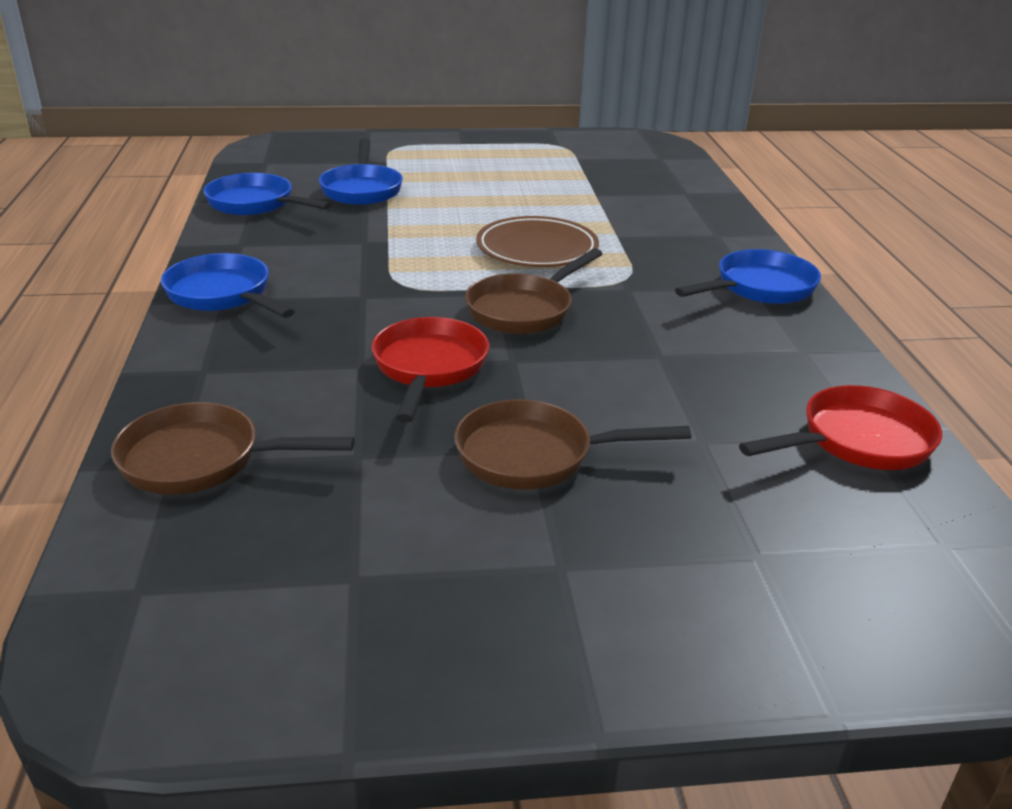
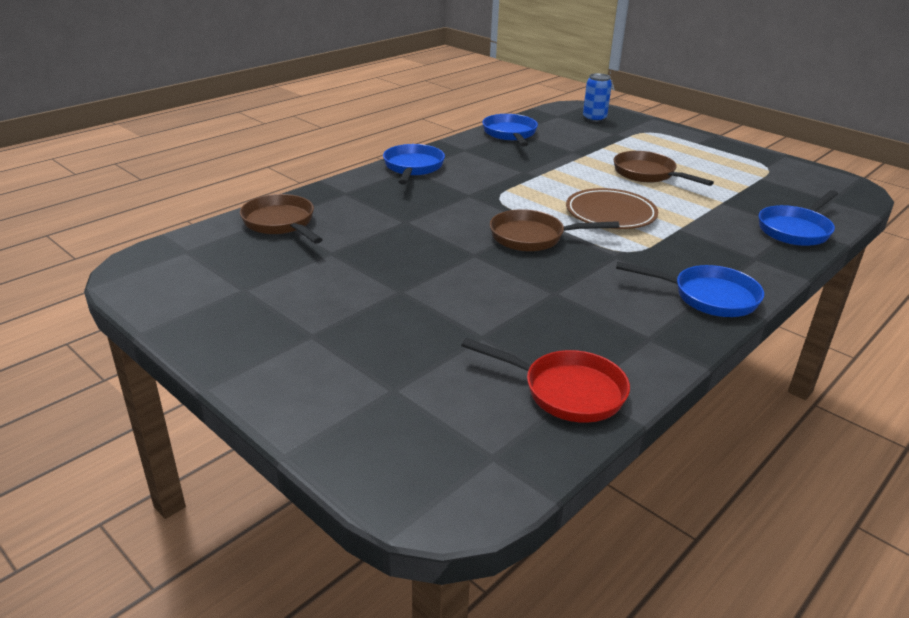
camera: 50 degrees right, 0 degrees up
blue pan [319,139,403,205] -> blue pan moved to [759,190,838,246]
red pan [371,317,489,423] -> none
brown pan [454,399,691,490] -> brown pan moved to [614,151,714,186]
none -> blue can [583,73,612,122]

